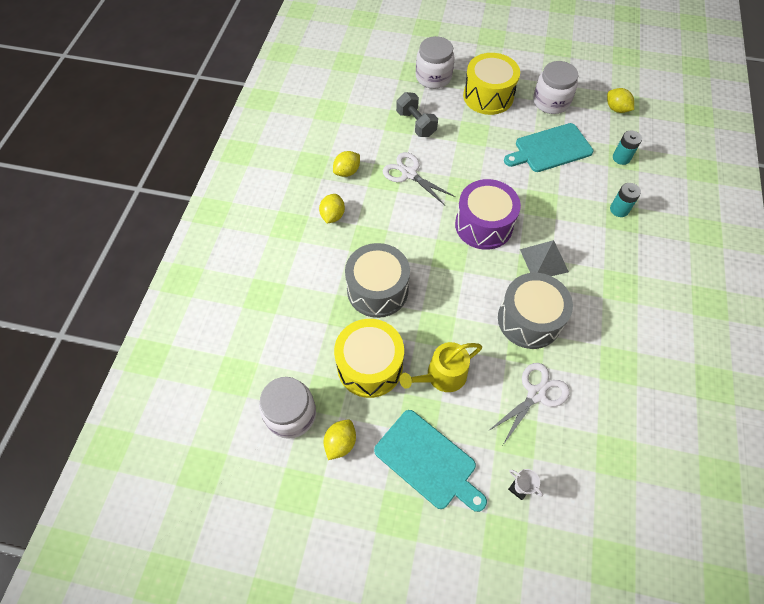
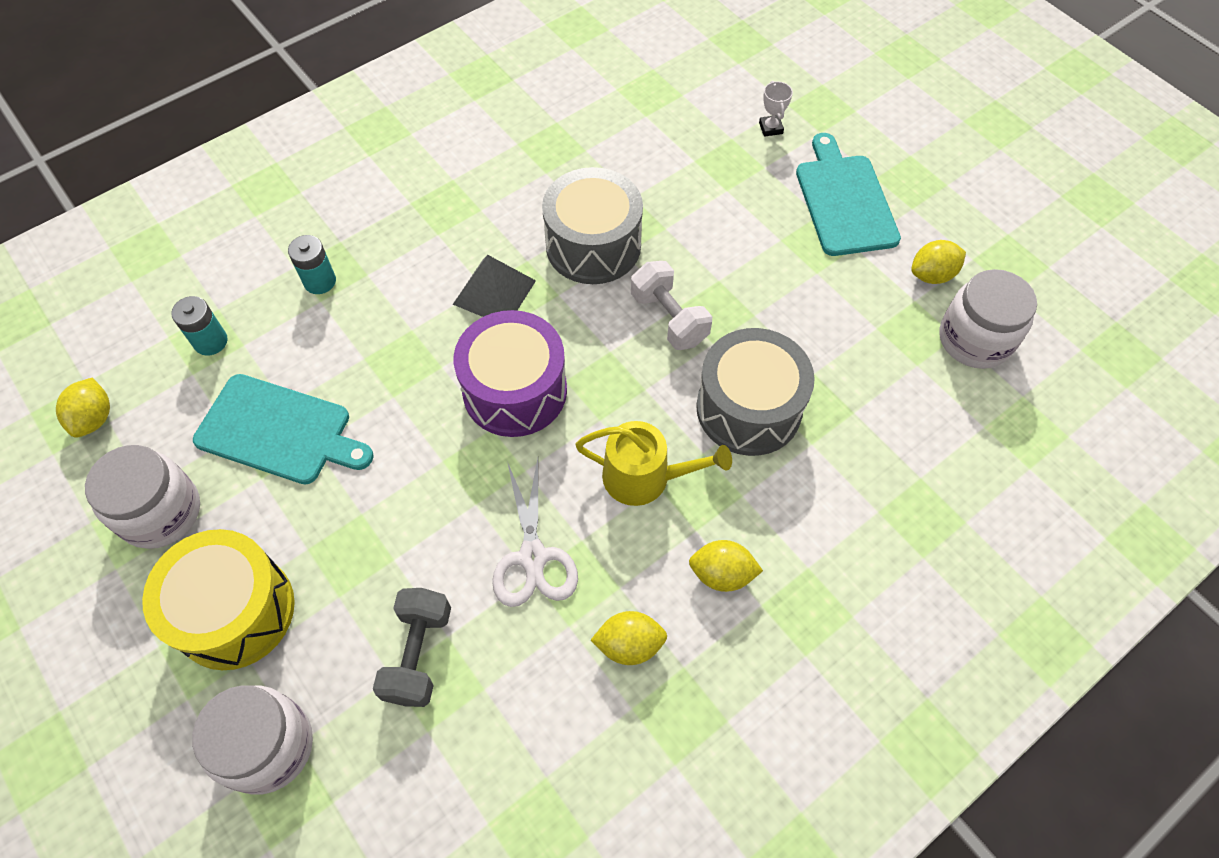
camera: 140 degrees left, 0 degrees up
yellow lemon [319,194,345,223] -> yellow lemon turned 45 degrees clockwise [689,540,763,592]
yellow drum [334,319,404,398] -> none
yellow watering can [400,342,482,392] -> yellow watering can moved to [575,421,732,506]
white scissors [488,363,570,445] -> none
none -> white dumbbell [631,261,712,350]

